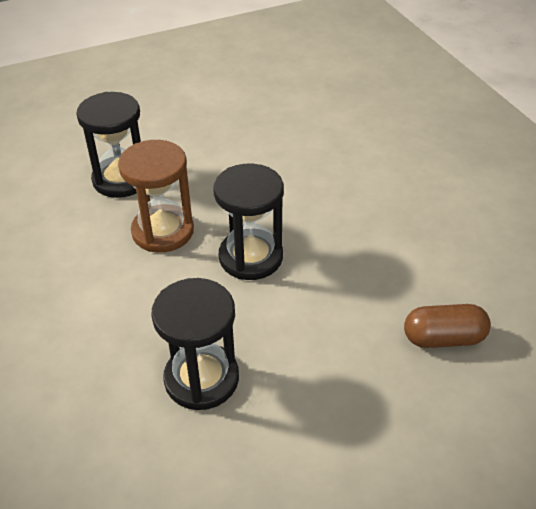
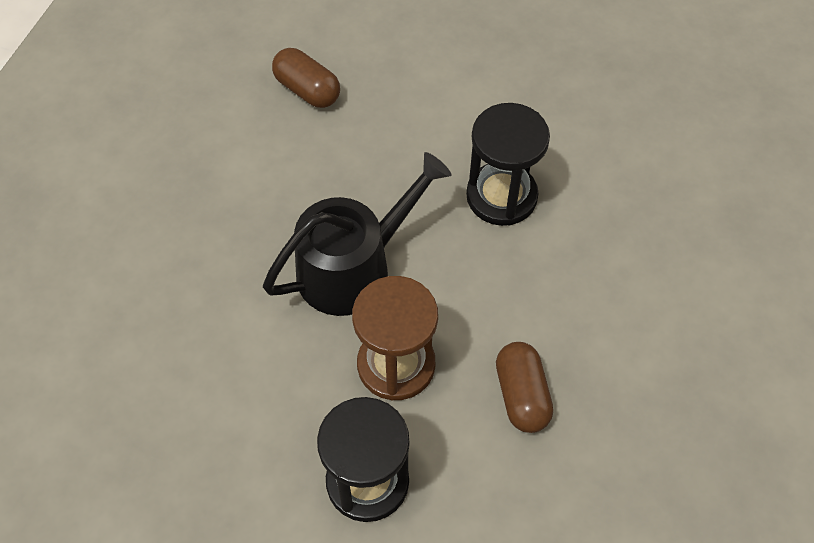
camera: 135 degrees left, 15 degrees up
black hourglass [213,163,284,280] -> black watering can [263,152,451,316]
none -> brown capsule [496,342,553,433]

